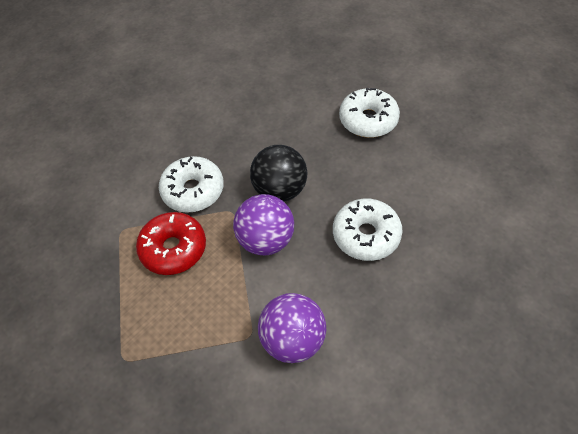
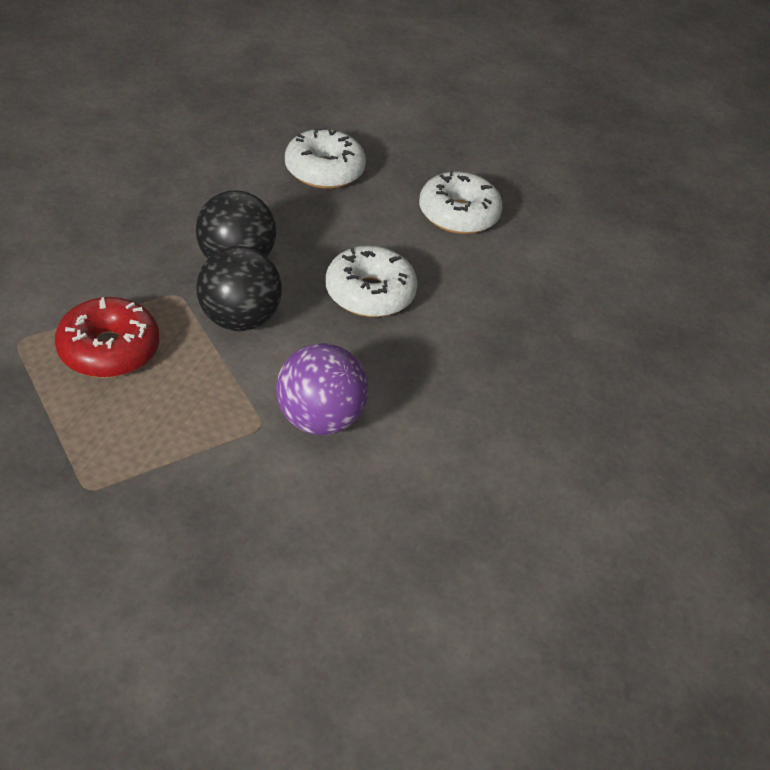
camera: 30 degrees left, 10 degrees down
white donut [159,156,224,213] -> white donut moved to [419,170,503,234]
purple ball [233,194,294,255] -> black ball [196,246,282,331]

